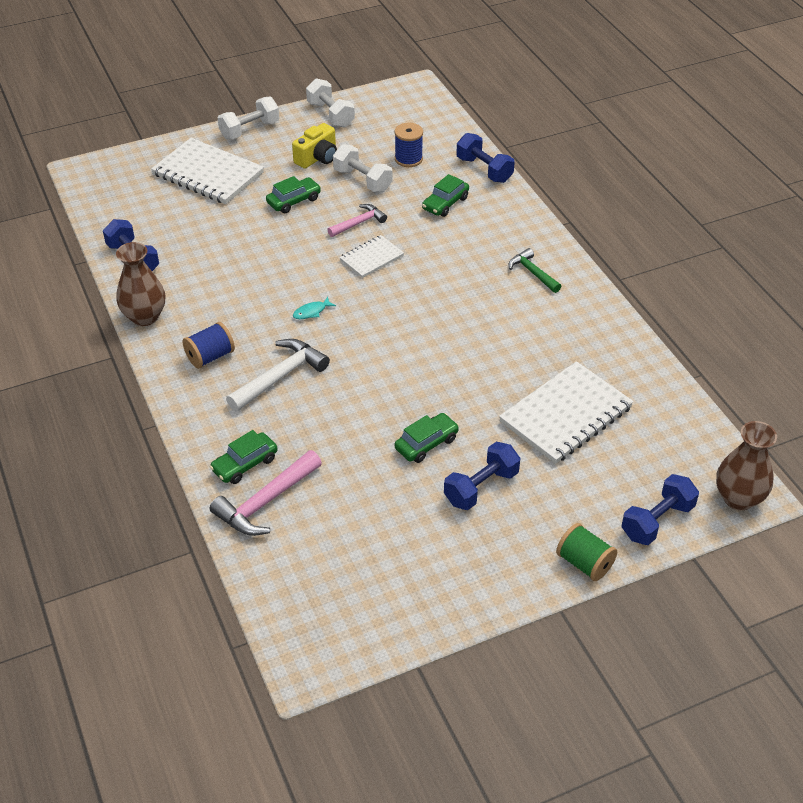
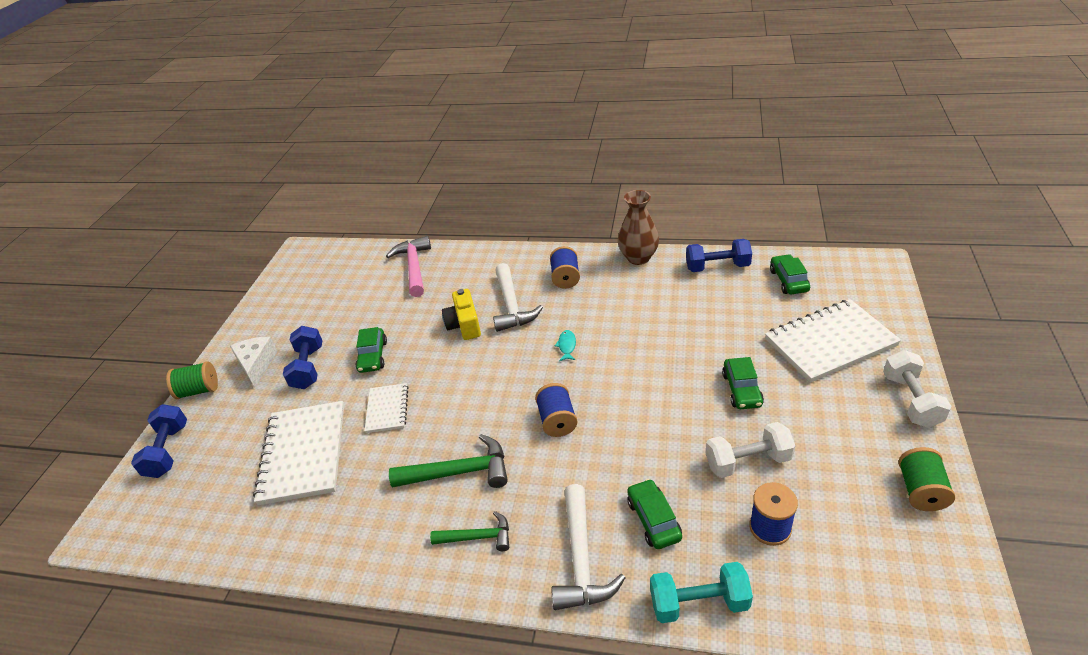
camera: 130 degrees right, 5 degrees down
green car [210,430,278,484] -> green car moved to [770,254,810,294]
yellow camera [292,123,337,169] -> yellow camera moved to [442,289,481,340]
white dumbbell [306,78,355,128] -> green spool [898,447,955,511]
pink hammer [327,204,387,237] -> none
white notebook [339,235,404,278] -> white notebook moved to [364,383,409,433]
blue dumbbell [456,133,515,183] -> turquoise dumbbell [650,562,753,623]
brown vase [716,421,777,510] -> none
none -> white cheese [230,337,278,388]
none -> green hammer [389,434,508,488]
none -> blue spool [535,383,577,437]
none -> white hammer [552,484,625,610]

